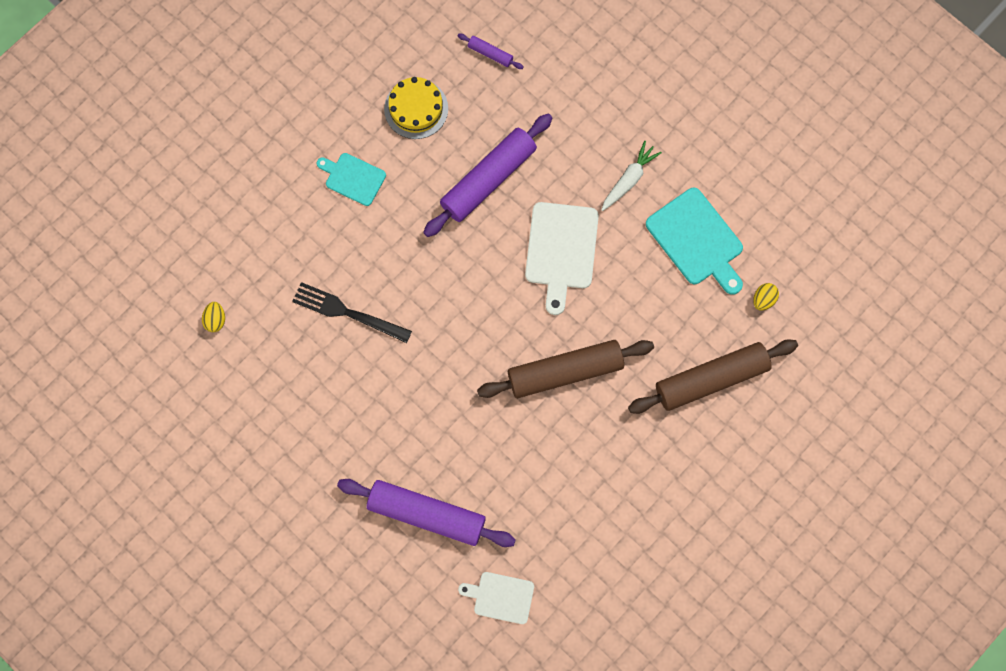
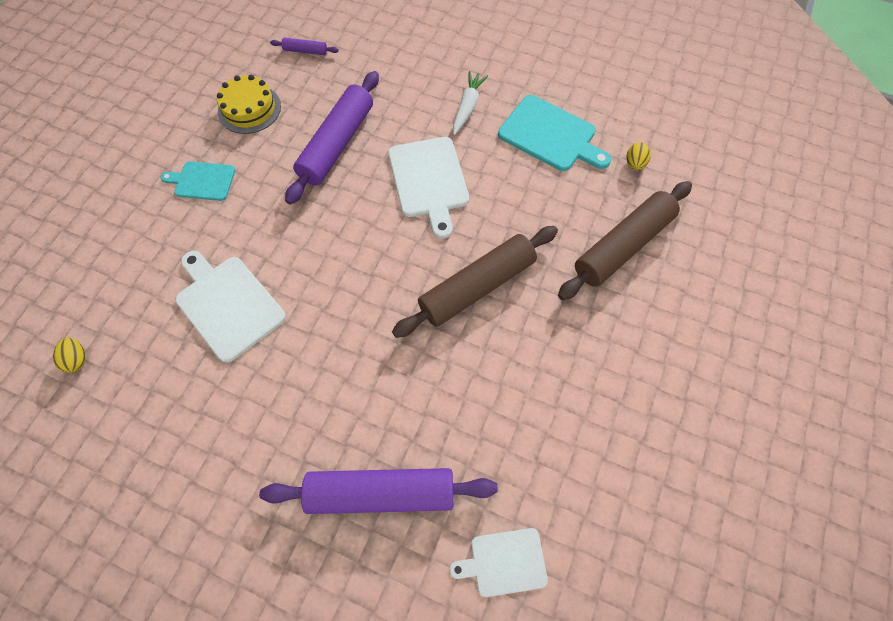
camera: 20 degrees left, 10 degrees down
black fork [292,282,412,343] -> white cutting board [175,251,286,363]

